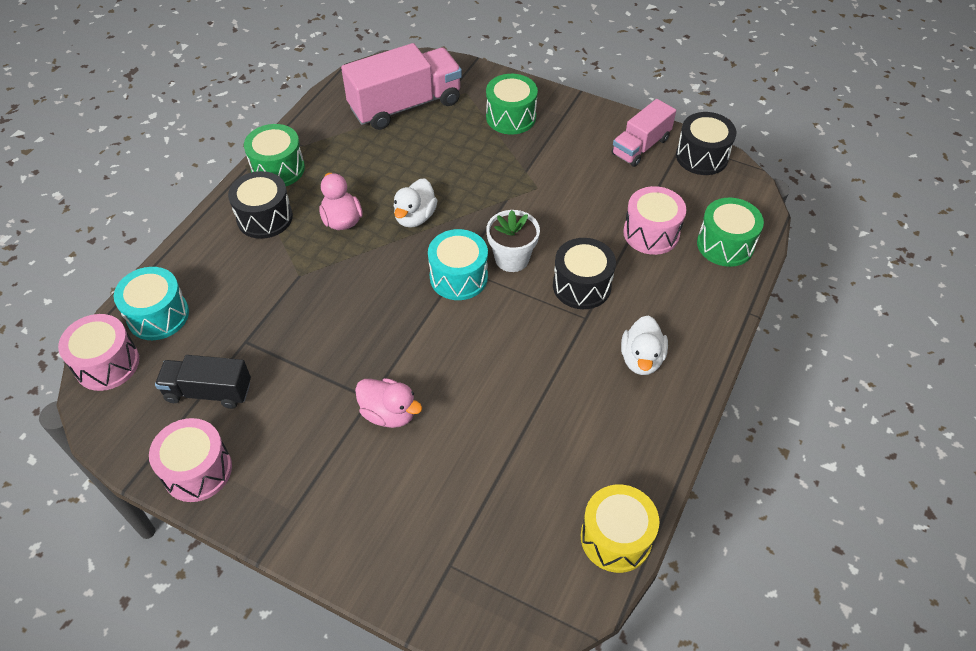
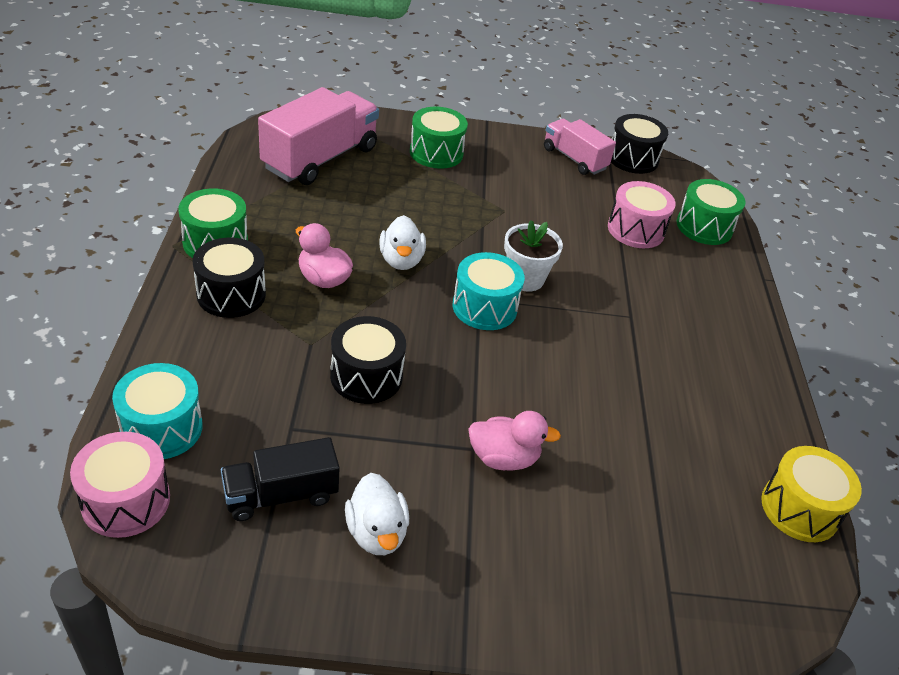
camera: 30 degrees left, 10 degrees down
pink drum [149,418,232,502] -> none
black drum [553,238,616,309] -> black drum moved to [330,316,406,404]
pink truck [612,99,676,167] -> pink truck turned 120 degrees clockwise [544,119,616,175]
white duck [621,316,668,375] -> white duck moved to [345,473,409,555]

